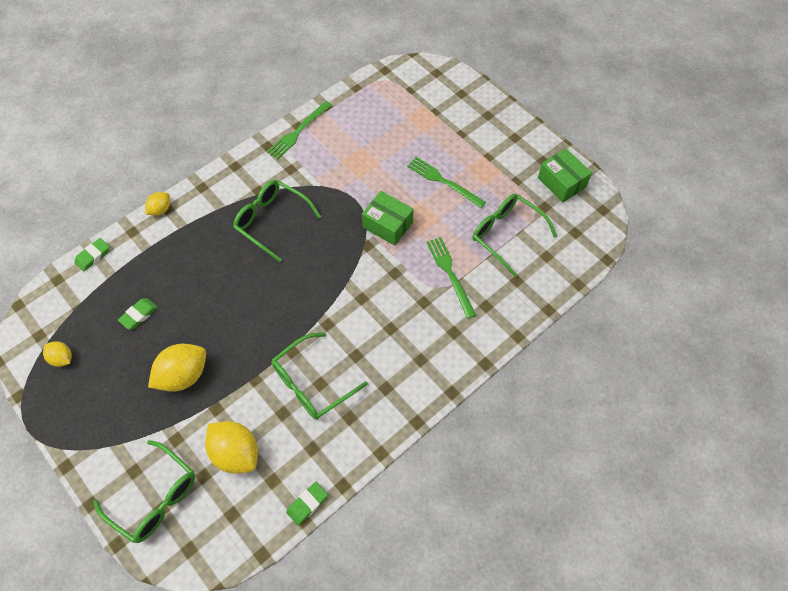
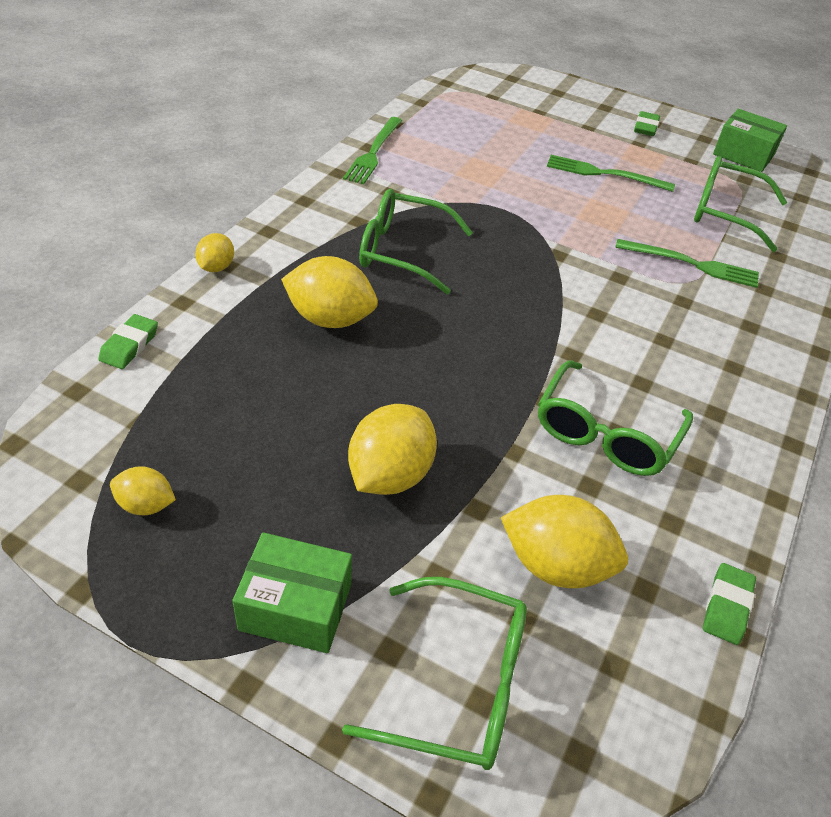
camera: 25 degrees left, 15 degrees down
green eraser [118,298,158,330] -> green eraser moved to [634,111,660,136]
green box [362,191,414,246] -> green box moved to [232,532,352,653]
green fork [426,237,476,319] -> green fork turned 150 degrees clockwise [615,239,759,288]
none -> yellow lemon [281,256,378,328]

